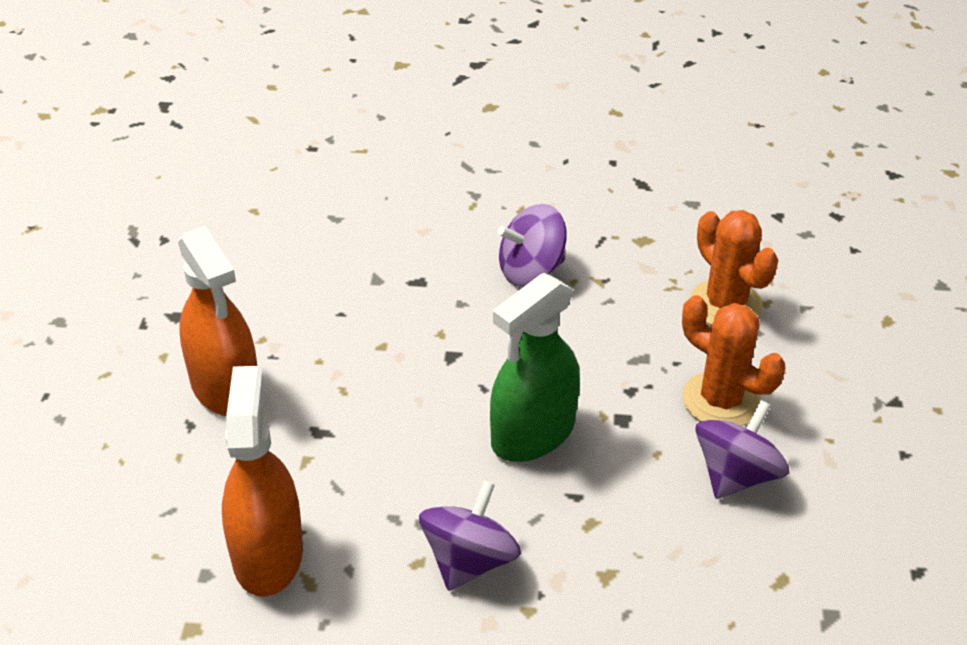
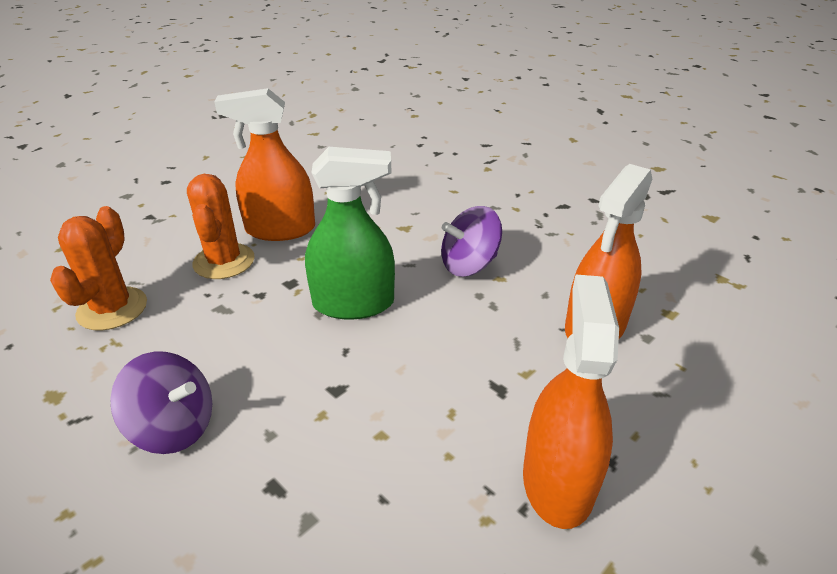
camera: 140 degrees left, 5 degrees down
purple spinning top [695,400,789,499] -> orange spray bottle [215,88,315,241]

